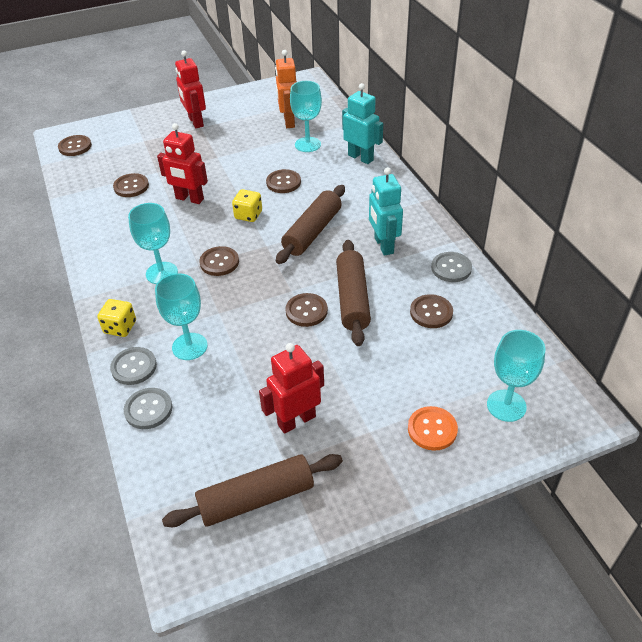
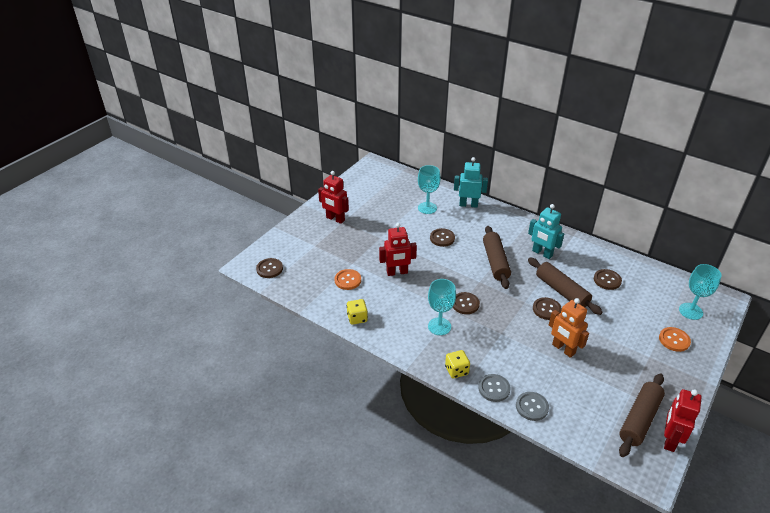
camera: 35 degrees left, 5 degrees down
brown button [113,173,149,197] -> orange button [334,269,361,290]
turquoise goblet [155,273,208,360] -> none
yellow dice [232,189,262,222] -> yellow dice moved to [347,299,368,325]
red robot [259,343,324,434] -> red robot moved to [664,389,702,452]
orange robot [275,50,297,128] -> orange robot moved to [549,298,589,358]
grey button [431,252,472,282] -> none

